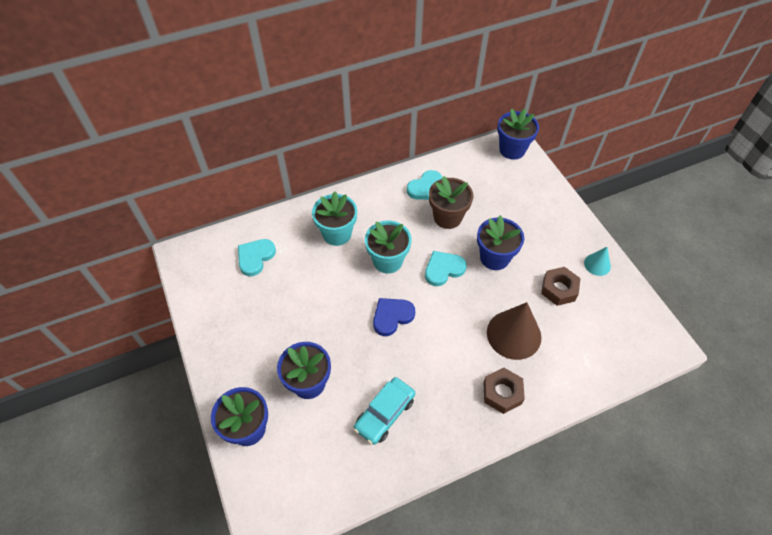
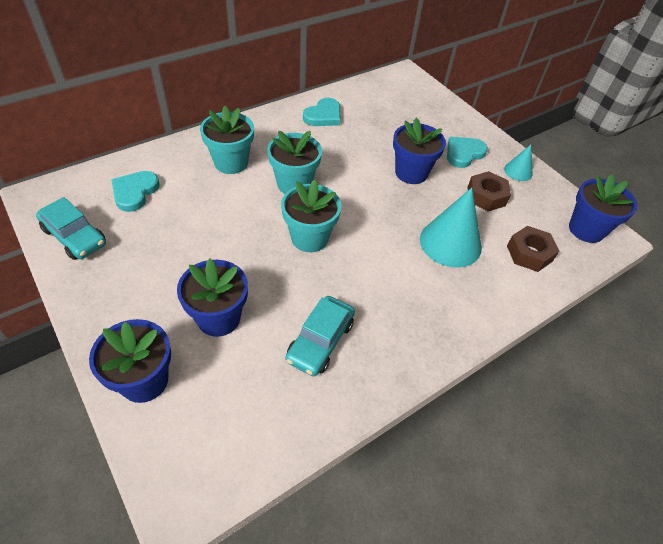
camera: 15 degrees left, 5 degrees down
blue heart [373,298,415,336] -> turquoise flower pot [281,180,341,252]
turquoise heart [425,251,466,286] -> turquoise heart moved to [447,137,488,168]
brown flower pot [429,176,473,229] -> none
brown nut [484,368,525,414] -> brown nut moved to [507,226,559,272]
brown cone [487,302,542,360] -> turquoise cone [420,188,482,268]
blue flower pot [497,109,539,159] -> blue flower pot moved to [569,174,637,243]
none -> turquoise car [36,197,106,260]

